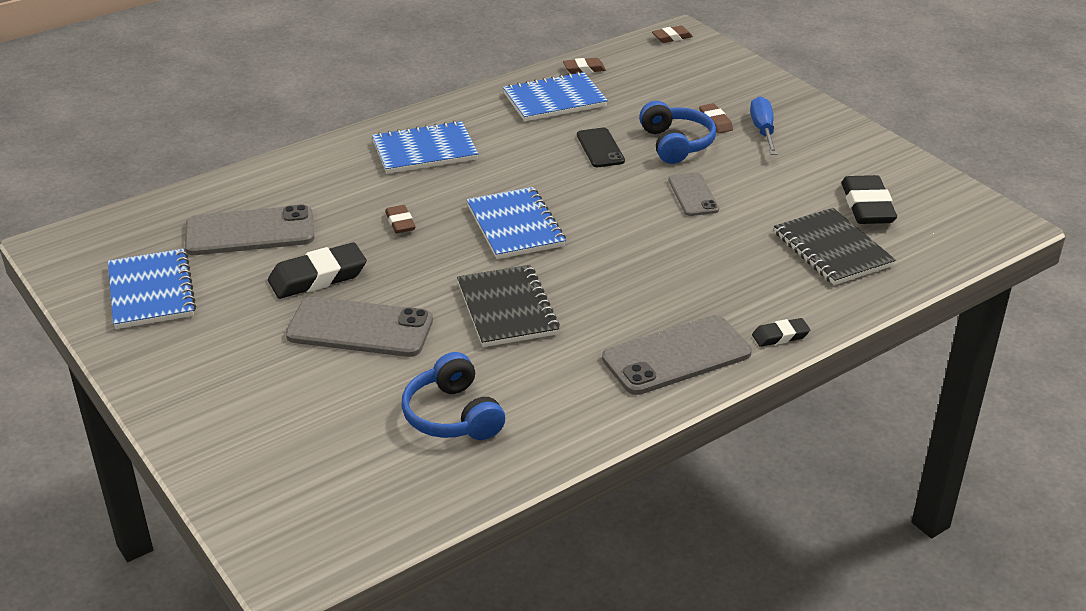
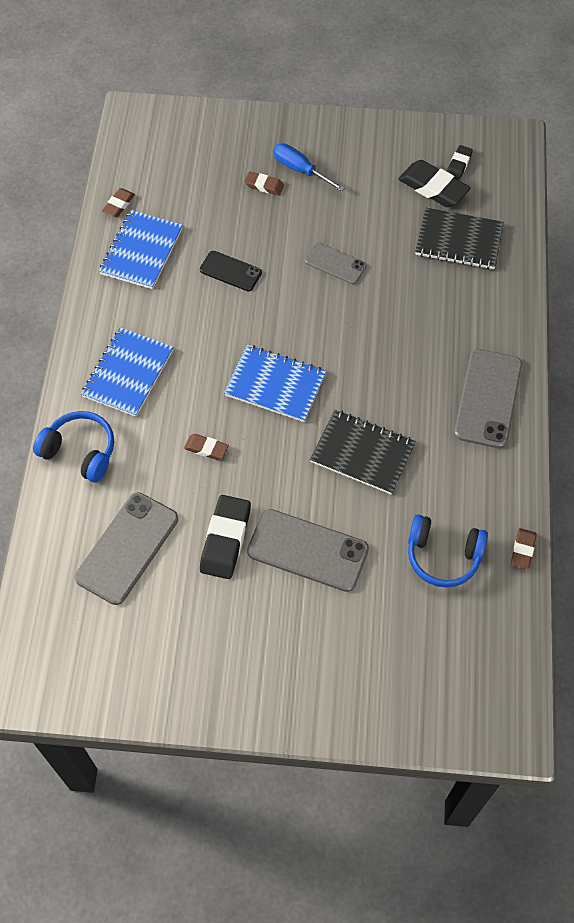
camera: 50 degrees left, 25 degrees up
blue notebook [108,249,196,329] -> none
grey phone [286,297,433,357] -> grey phone turned 60 degrees clockwise [247,509,369,592]
blue headphones [639,101,716,164] -> blue headphones moved to [33,411,114,482]
brown eraser [652,26,693,43] -> brown eraser moved to [511,528,537,569]
black eraser [752,318,810,347] -> black eraser moved to [447,145,473,180]

